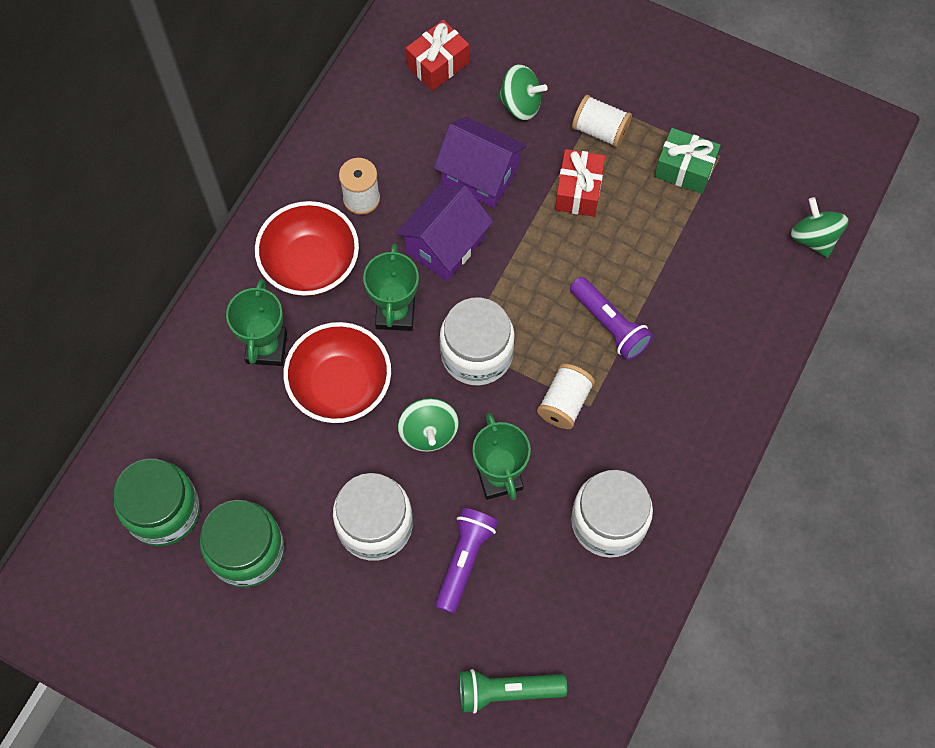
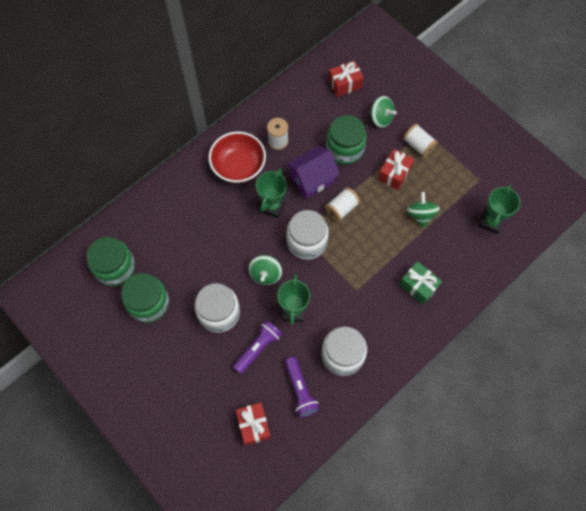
camera: 20 degrees right, 0 degrees up
green trophy [226,279,287,366] -> green trophy moved to [478,184,520,234]
red bowl [283,322,391,423] -> none
purple house [434,117,526,208] -> green jar [326,115,367,165]
green flashlight [460,669,567,714] -> red gift [236,403,271,445]
white spool [537,364,595,429] -> white spool moved to [325,187,360,222]
purple flashlight [570,277,653,360] -> purple flashlight moved to [285,357,320,417]
green gift [654,128,721,194] -> green gift moved to [399,261,442,305]
green spinning top [791,197,849,258] -> green spinning top moved to [407,192,440,228]

